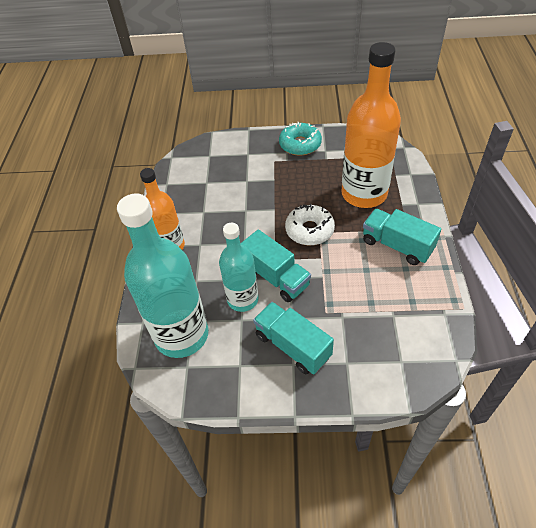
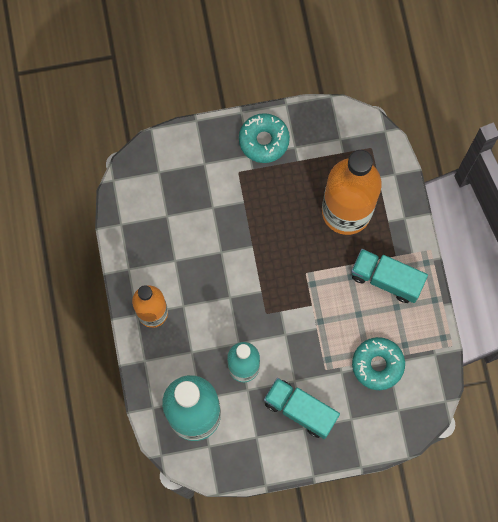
camera: 15 degrees left, 25 degrees up
turquoise truck [240,230,311,302] -> none
white donut [285,204,335,245] -> none
none -> turquoise donut [352,337,405,390]

